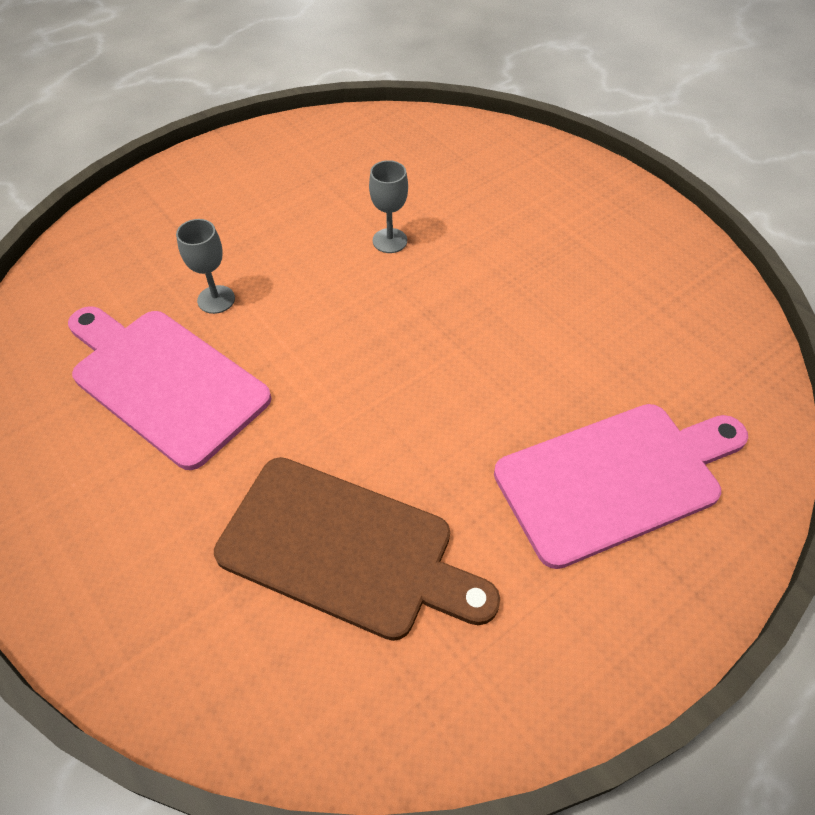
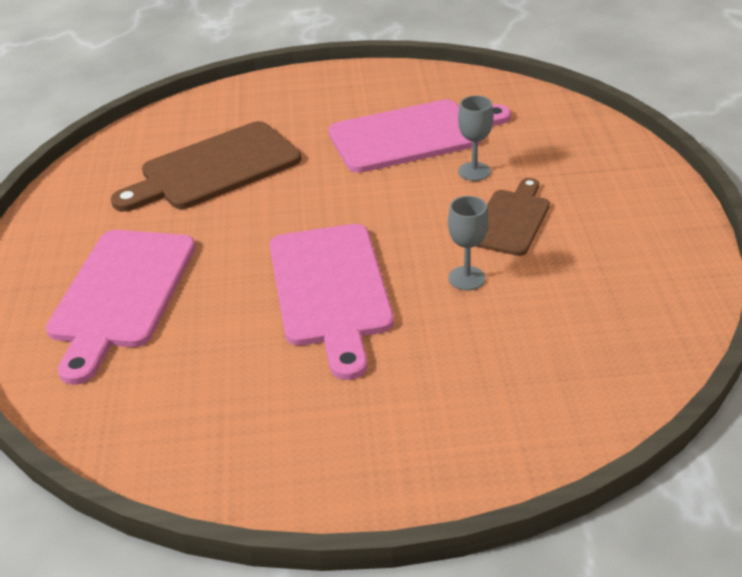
camera: 125 degrees right, 15 degrees down
none -> pink cutting board [270,224,394,380]
none -> brown cutting board [475,178,550,256]

